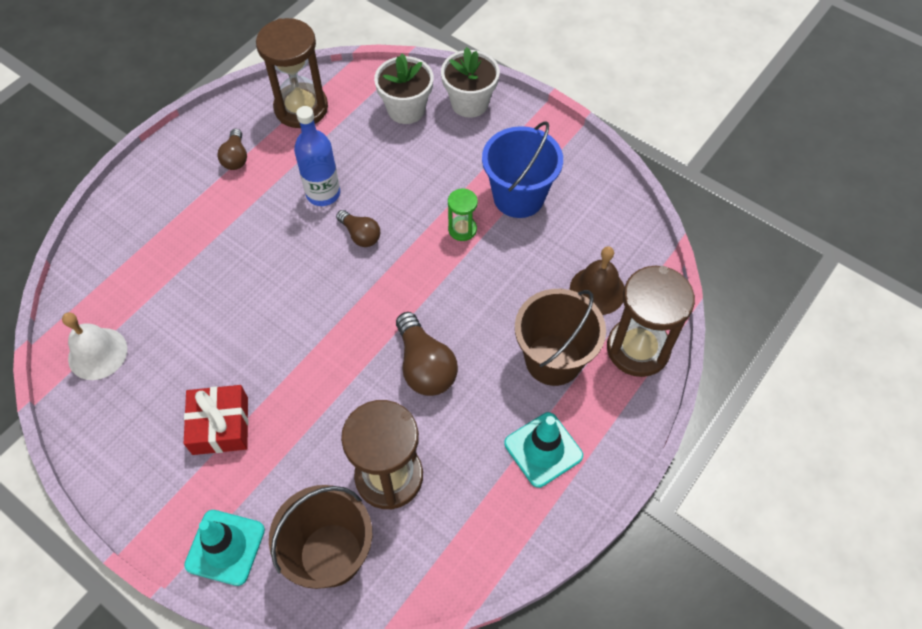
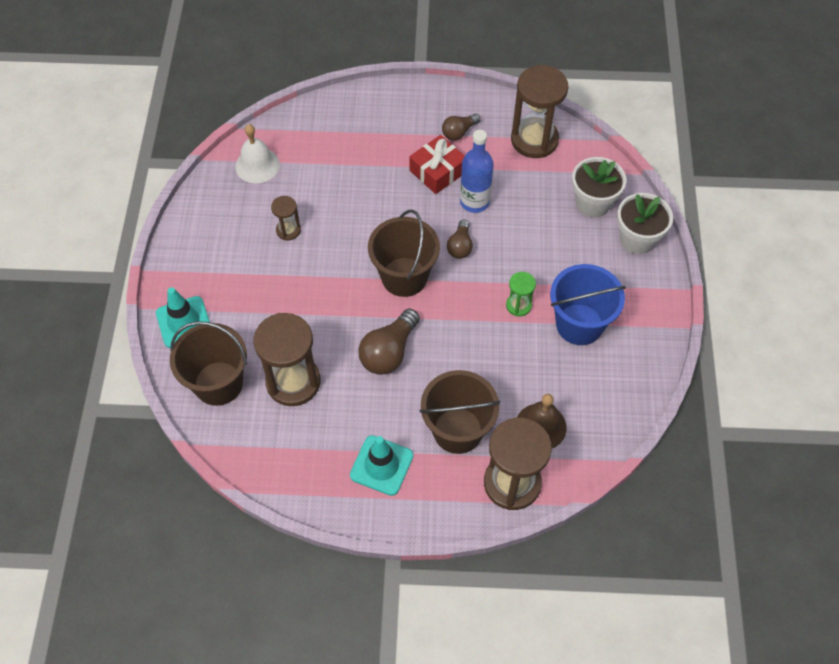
camera: 55 degrees right, 0 degrees up
red gift [184,385,248,455] -> red gift moved to [409,135,465,194]
none -> brown hourglass [271,196,301,241]
none -> brown bucket [368,210,440,297]

